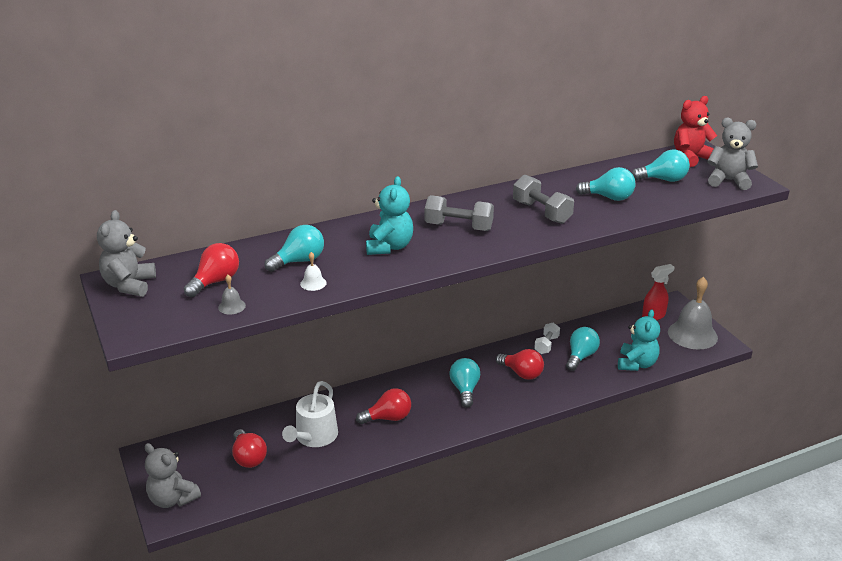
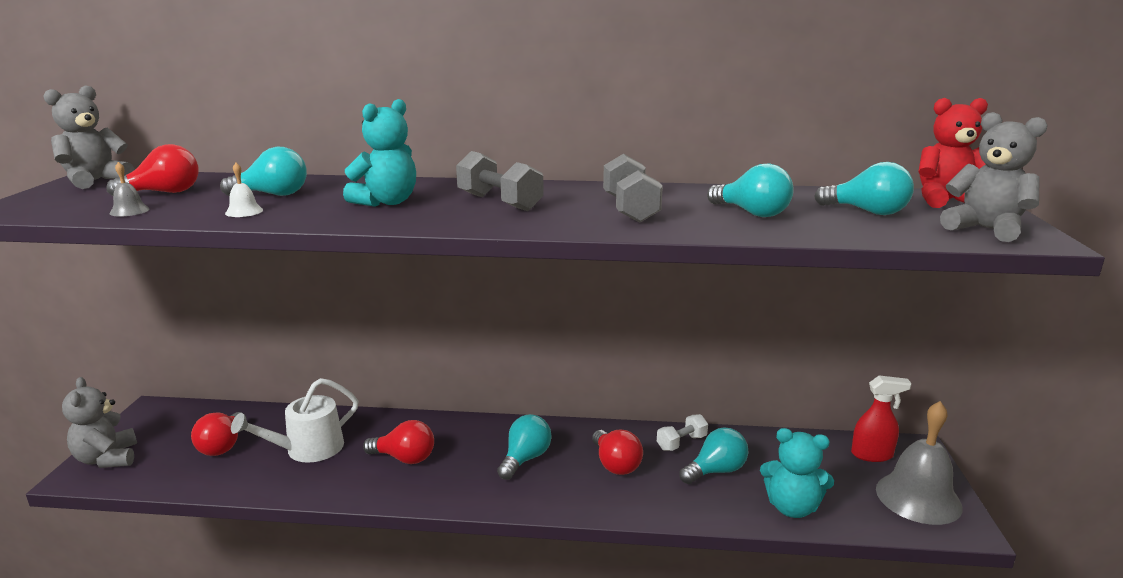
camera: 30 degrees right, 10 degrees down
turquoise teddy bear [618,309,660,371] -> turquoise teddy bear turned 60 degrees clockwise [760,428,834,518]

